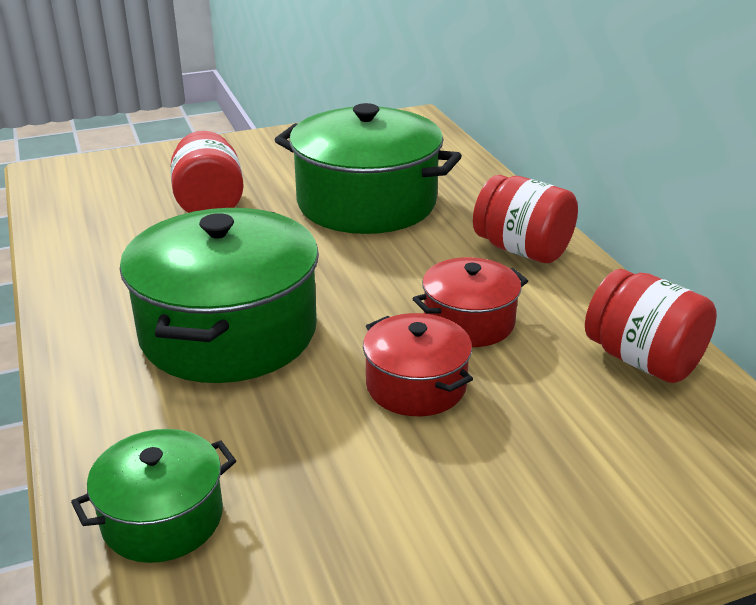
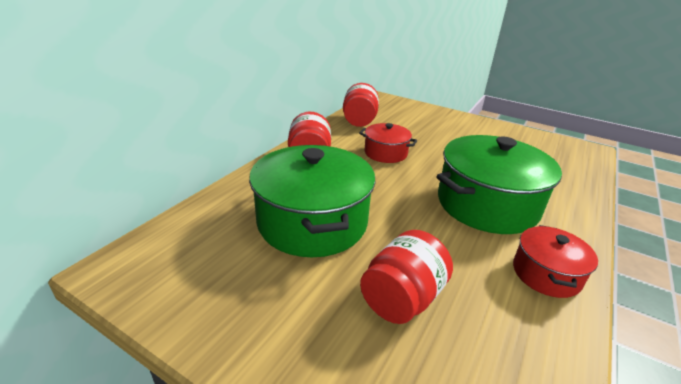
camera: 130 degrees left, 0 degrees up
green pot [71,429,236,563] -> none
red pot [363,313,473,416] -> red pot moved to [513,225,598,298]

